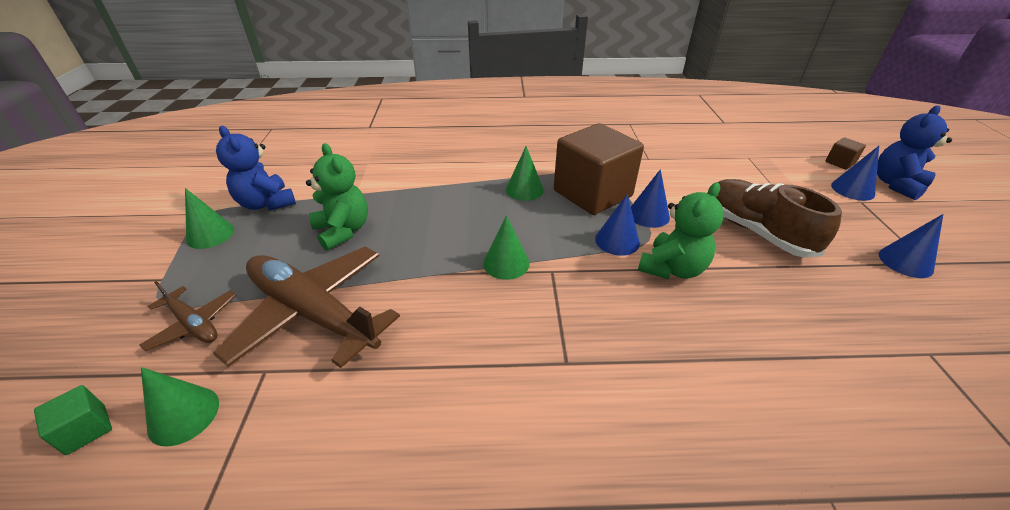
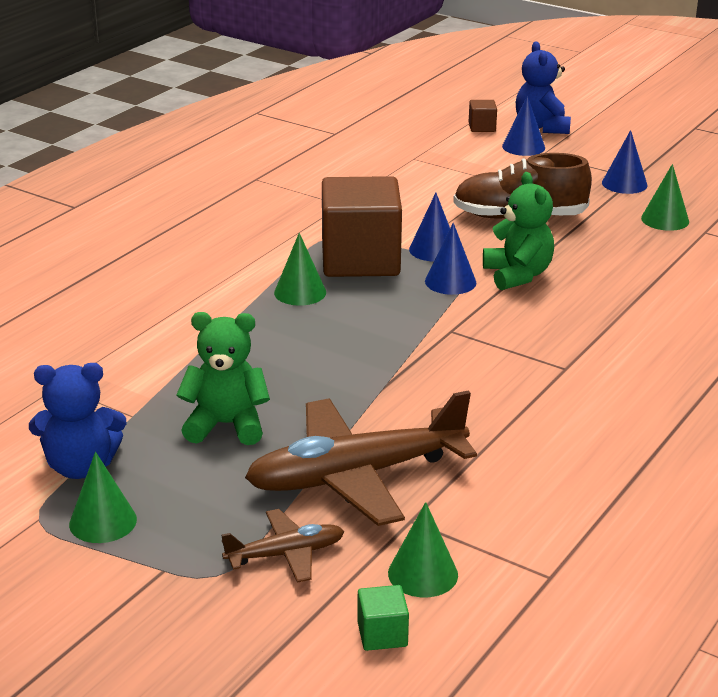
camera: 55 degrees left, 10 degrees down
green cone [483,215,530,280] -> green cone moved to [641,164,689,231]

